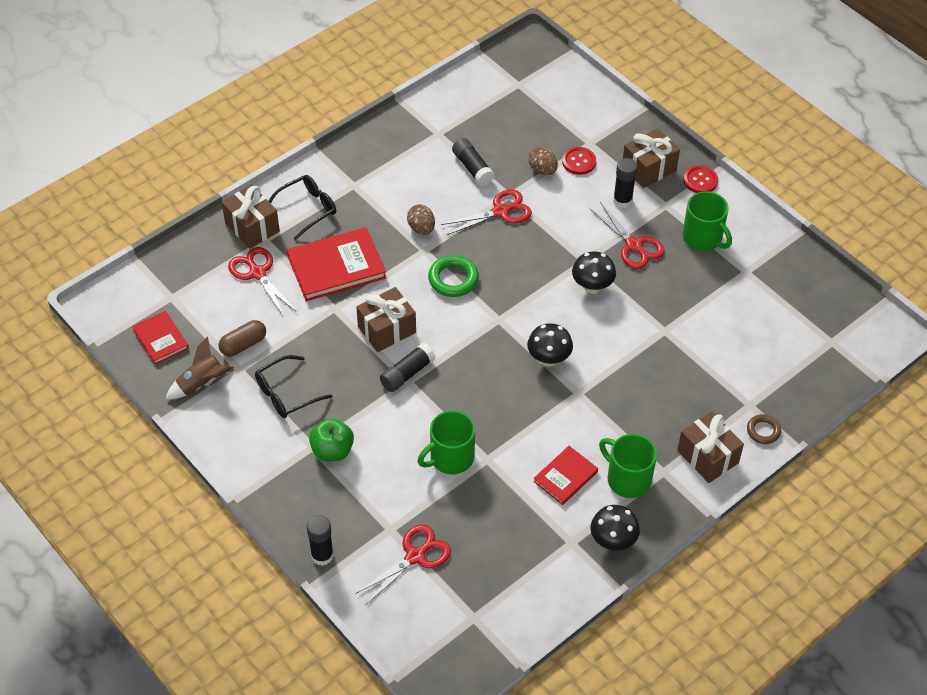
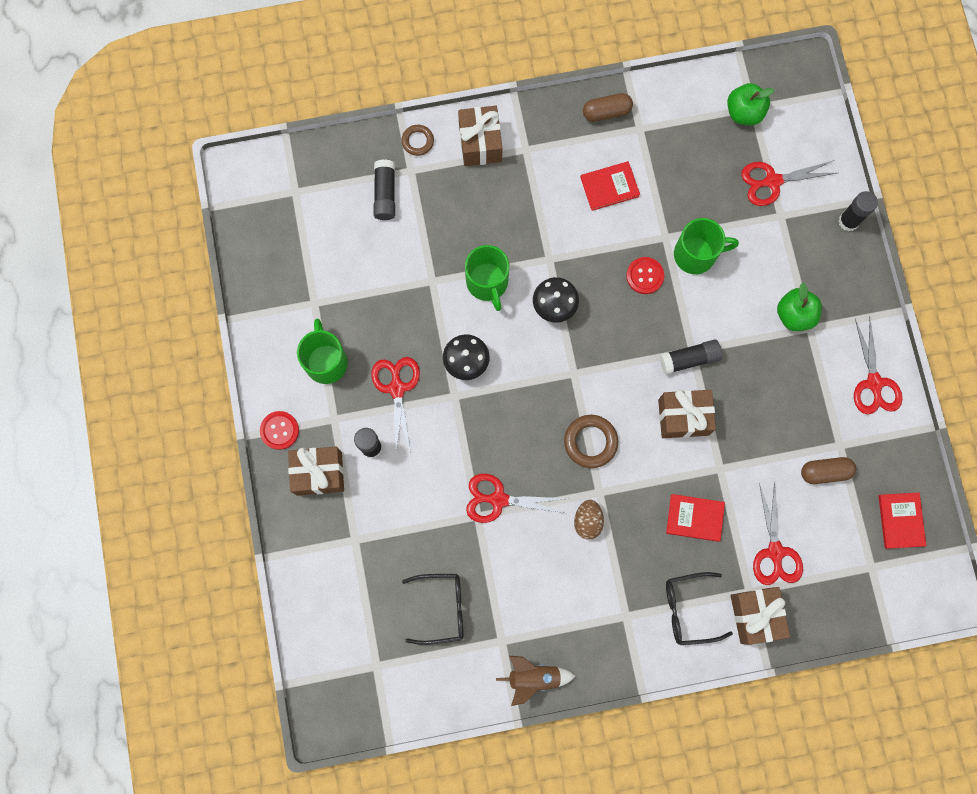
camera: 150 degrees left, 25 degrees up
brown rocket [165,337,233,400] -> brown rocket moved to [496,656,575,706]
black glasses [255,355,333,418] -> black glasses moved to [402,574,464,645]
red book [287,227,386,301] -> red book [666,494,725,542], size x0.58
green ring [428,255,479,297] -> brown ring [564,415,618,468]
black glue stick [452,138,494,186] -> black glue stick moved to [374,159,395,220]
brown egg [529,147,558,175] -> none
red button [562,147,596,175] -> red button moved to [626,257,664,294]
black mushroom [591,505,640,551] -> brown capsule [583,93,633,122]
green mug [599,434,657,498] -> green mug moved to [465,245,509,311]
none -> green apple [727,83,774,125]
none -> red scissors [854,319,902,415]

